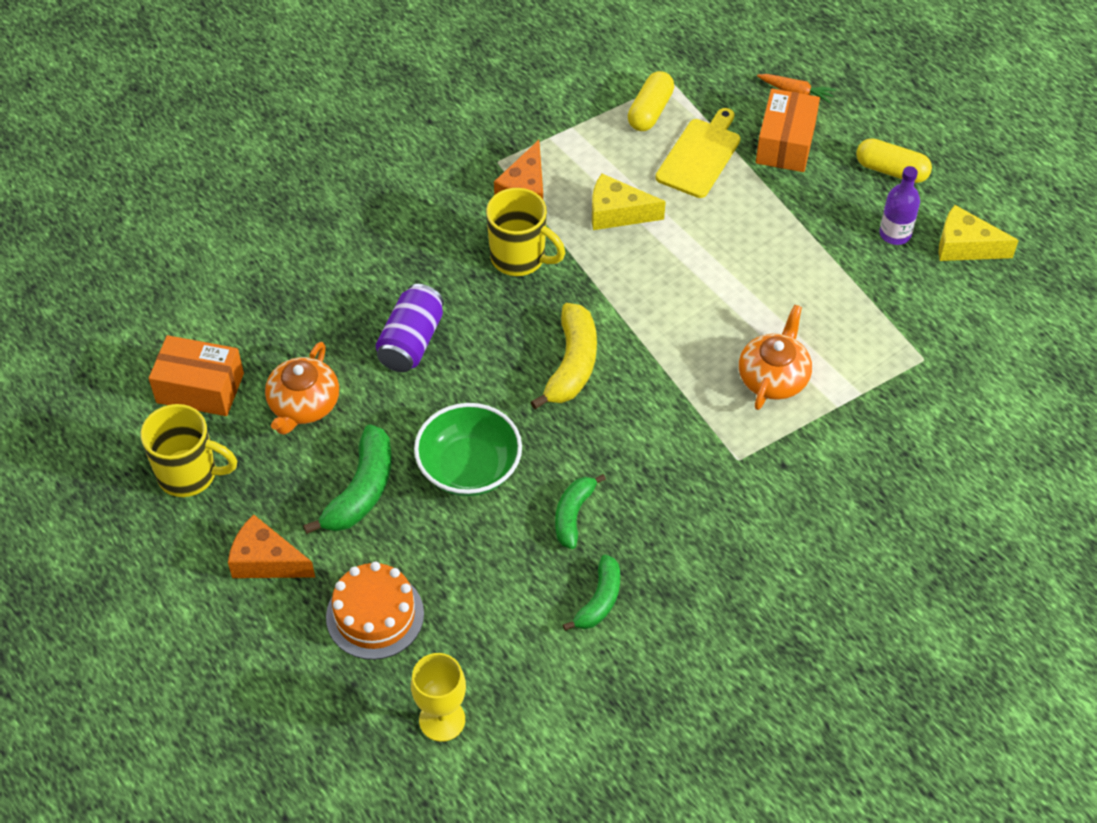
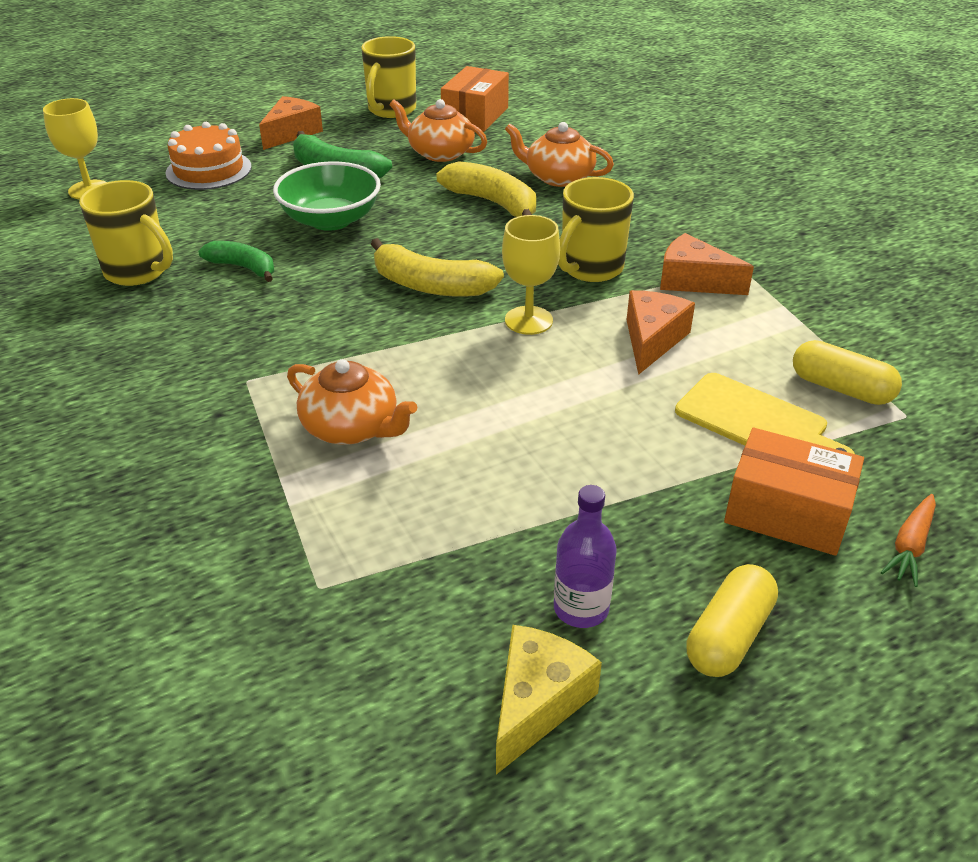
camera: 100 degrees right, 15 degrees down
purple can [376,284,444,372] -> yellow banana [436,161,536,217]
green banana [563,555,620,631] -> yellow mug [79,180,173,286]
yellow cheese [592,174,666,230] -> orange cheese [627,290,695,375]
none -> yellow goblet [502,215,560,335]
none -> orange teapot [505,122,614,187]

